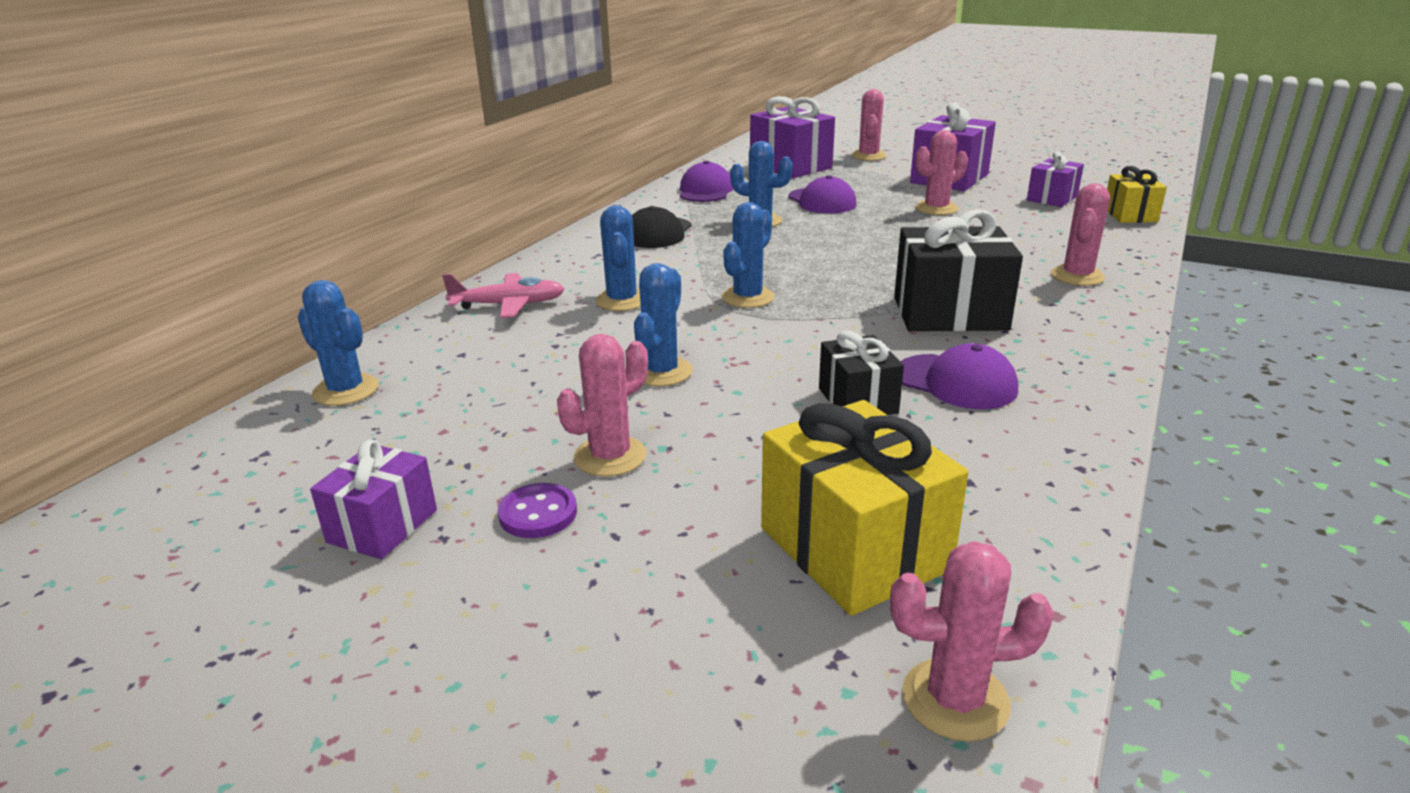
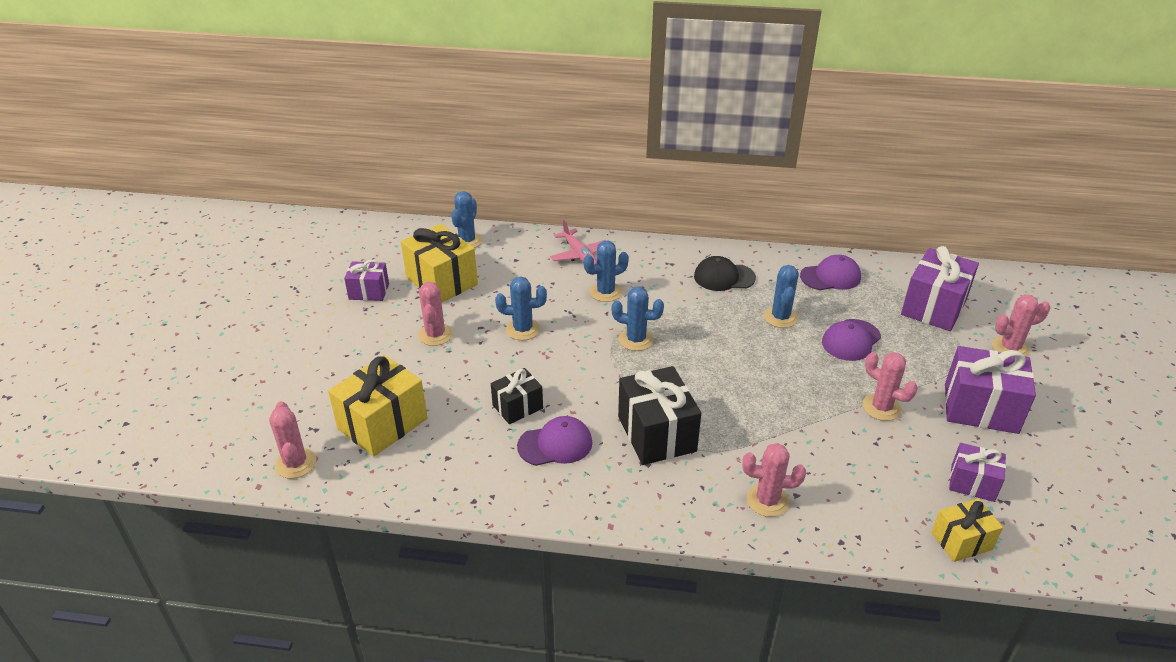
camera: 70 degrees right, 10 degrees up
purple button [498,483,577,538] -> none
pink cactus [557,334,648,477] -> pink cactus turned 60 degrees clockwise [418,282,453,346]
purple cap [900,343,1018,409] -> purple cap turned 120 degrees counterclockwise [517,416,592,466]
none -> yellow gift [401,224,478,302]

